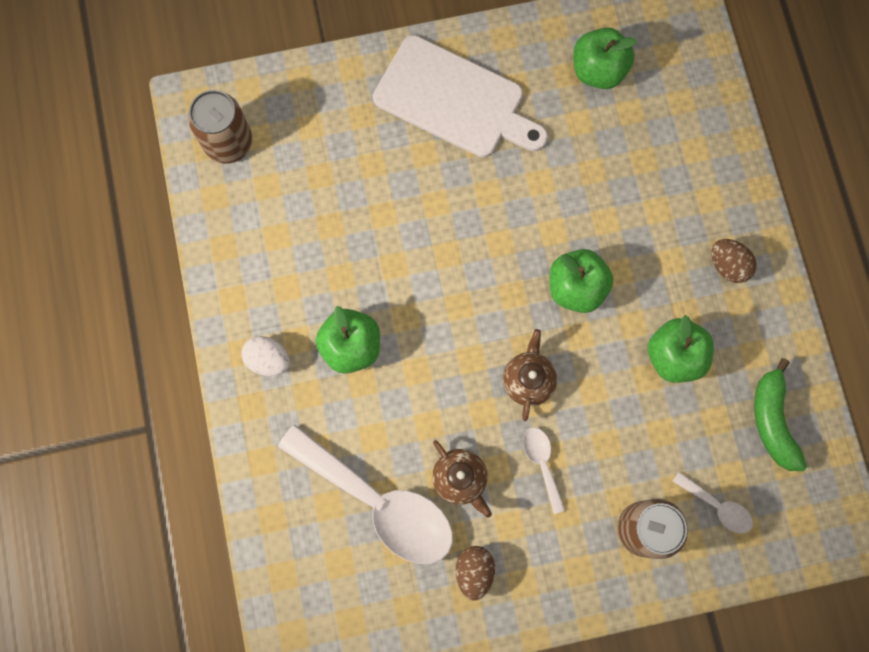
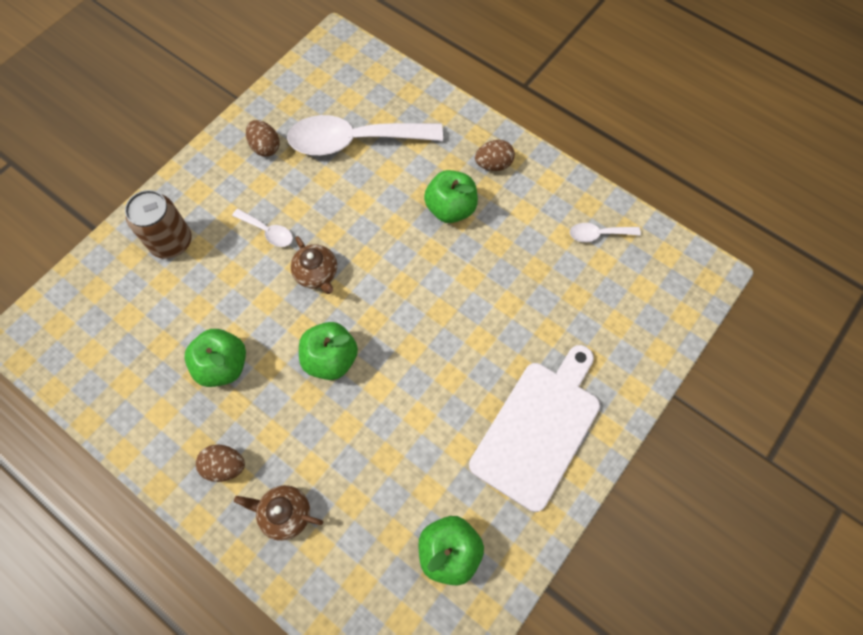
camera: 140 degrees right, 10 degrees down
brown can [188,90,252,164] -> none
white egg [241,336,290,376] -> brown egg [475,140,515,171]
white cutting board [373,35,548,158] -> white cutting board turned 135 degrees clockwise [469,345,600,512]
brown teapot [432,440,492,518] -> brown teapot moved to [234,485,323,541]
white spoon [673,472,753,534] -> white spoon moved to [570,223,641,242]
green banana [754,358,807,471] -> none

